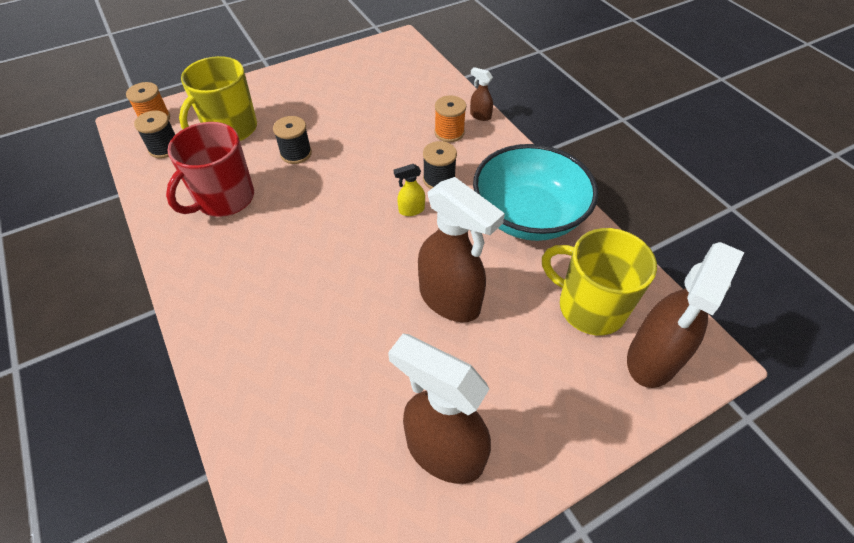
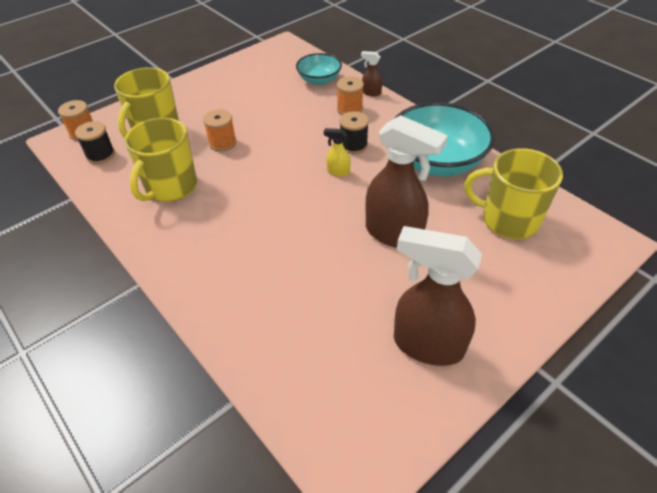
camera: 10 degrees left, 5 degrees down
red mug [166,122,254,217] -> yellow mug [125,118,197,202]
black spool [273,116,312,164] -> orange spool [203,109,236,152]
yellow spray bottle [394,164,425,216] -> yellow spray bottle turned 45 degrees clockwise [324,128,351,177]
brown spray bottle [627,242,744,388] -> none
none -> turquoise bowl [296,53,342,85]

